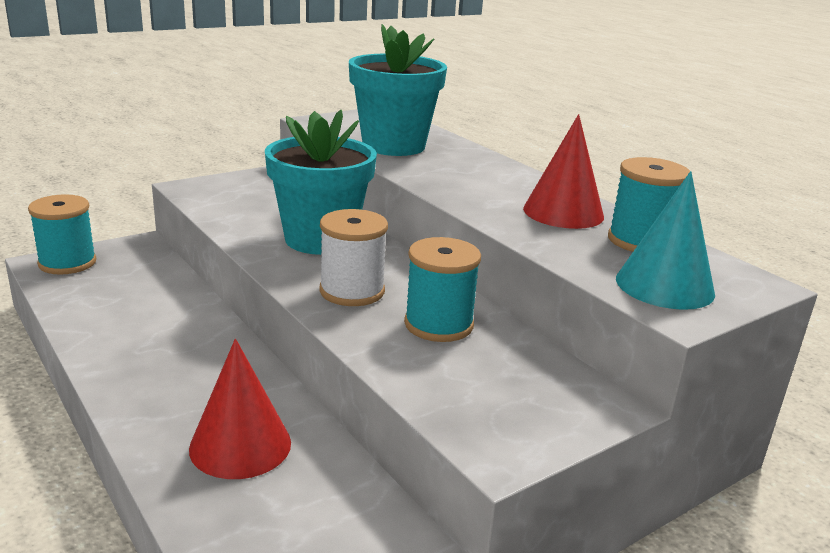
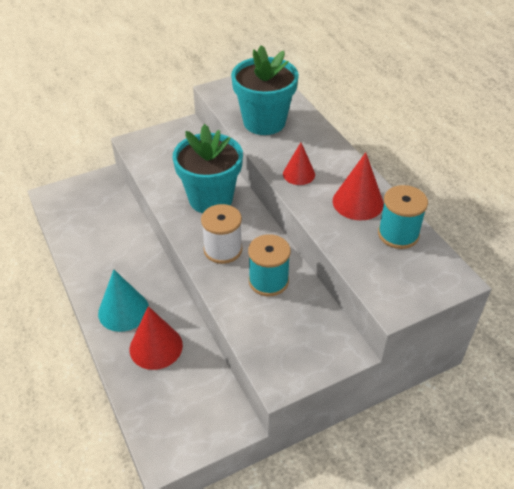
camera: 10 degrees right, 20 degrees up
turquoise spool [28,194,96,275] -> none
turquoise cone [616,171,715,310] -> turquoise cone moved to [98,269,149,332]
none -> red cone [283,143,315,185]

